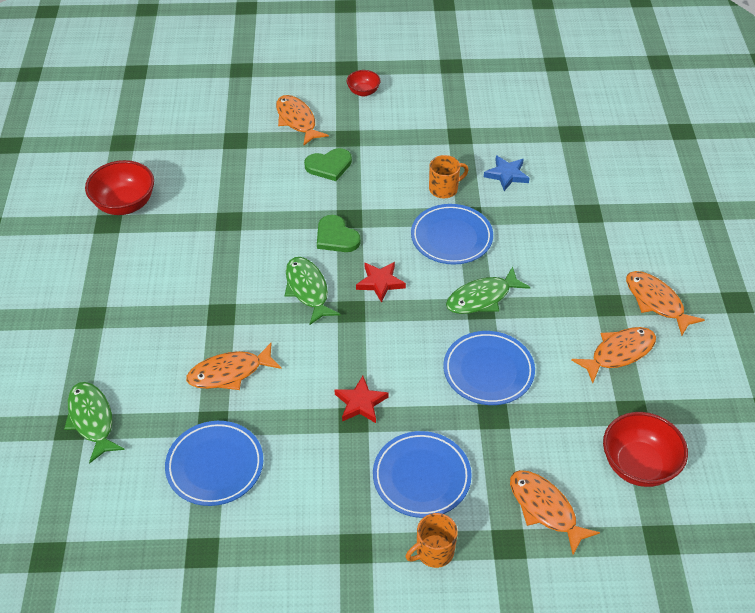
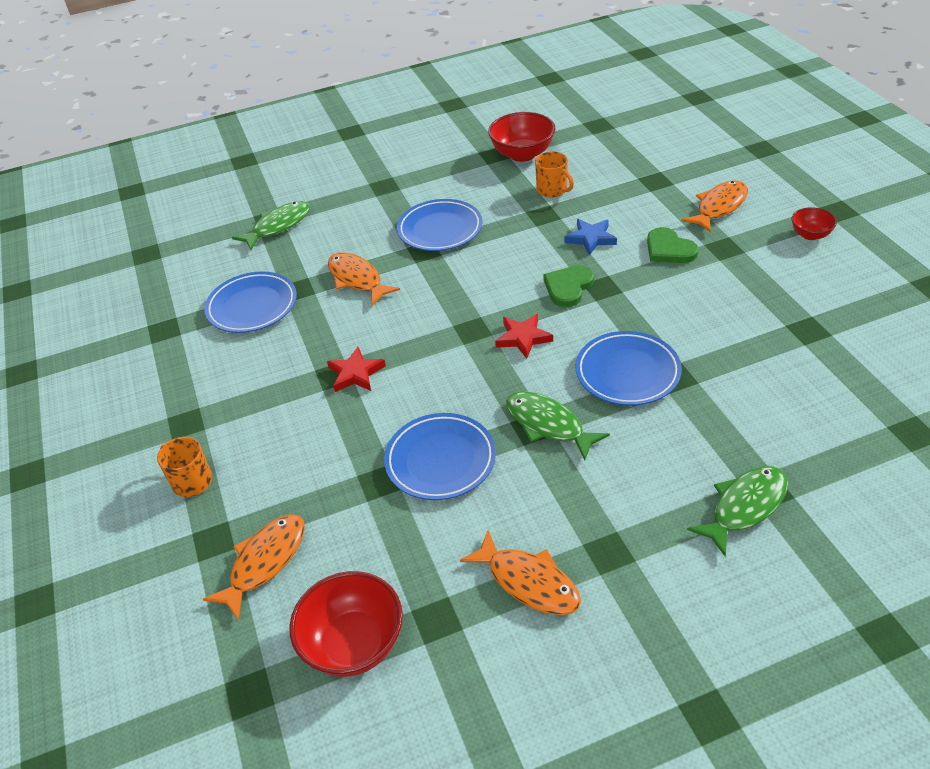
camera: 75 degrees right, 5 degrees down
green fish [285,257,340,325] -> green fish moved to [687,466,788,557]
blue plate [373,431,472,518] -> blue plate moved to [397,199,483,251]
orange mug [429,155,469,198] -> orange mug moved to [535,152,574,198]
blue star [484,155,529,191] -> blue star moved to [565,219,617,255]
orange fish [626,271,705,336] -> none

